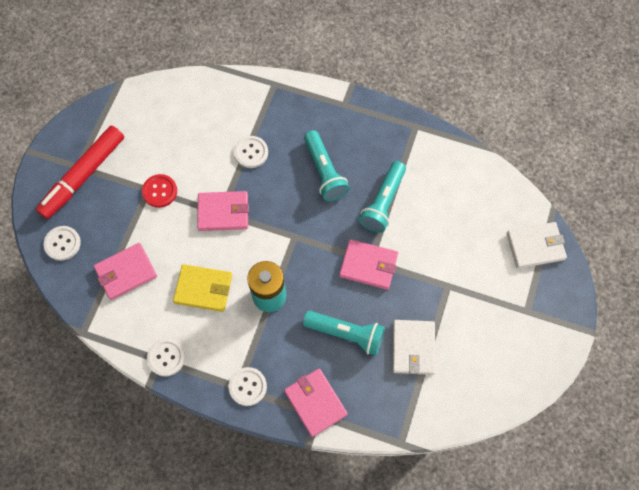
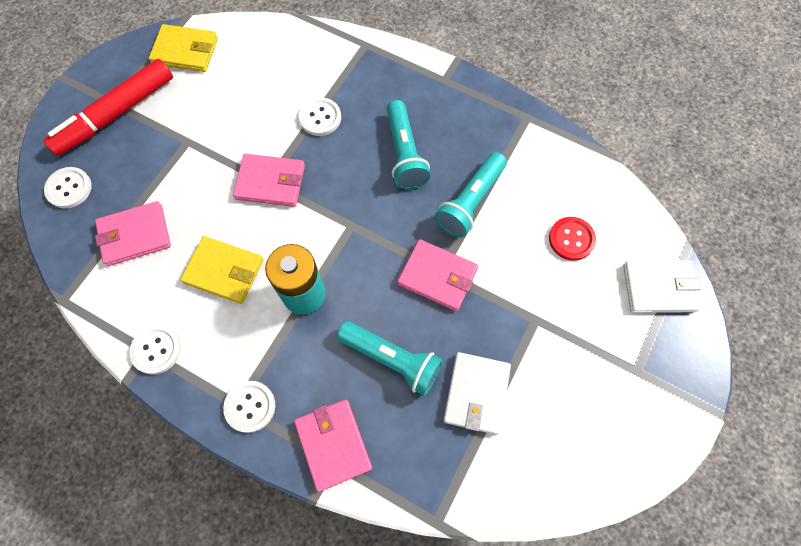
camera: 10 degrees right, 0 degrees up
red button [142,174,177,208] -> red button moved to [549,217,596,261]
none -> yellow wallet [149,24,218,72]

